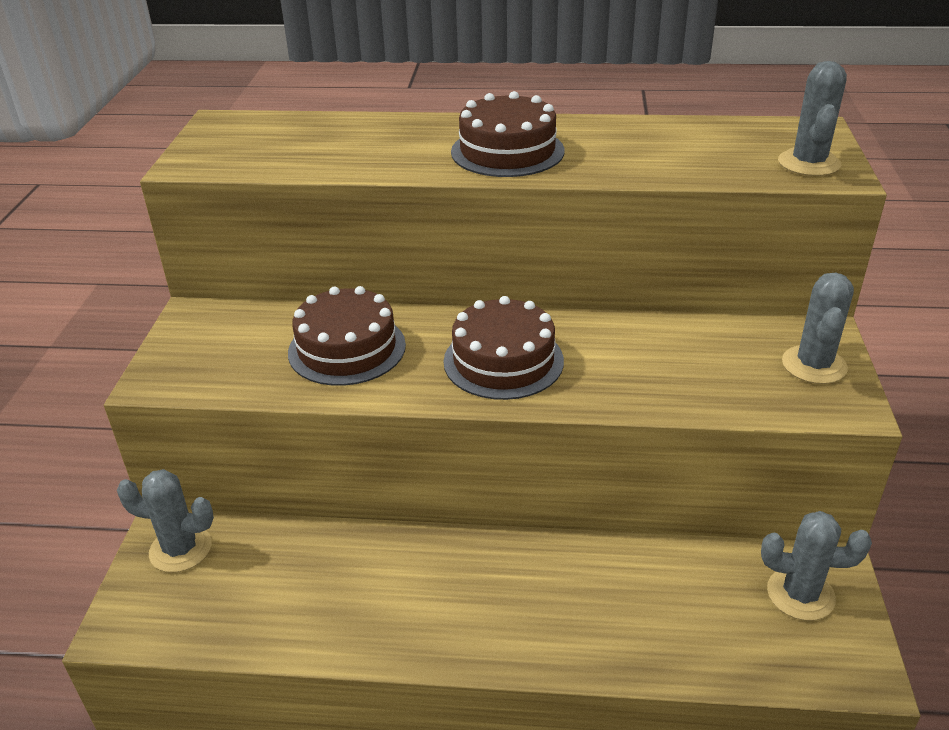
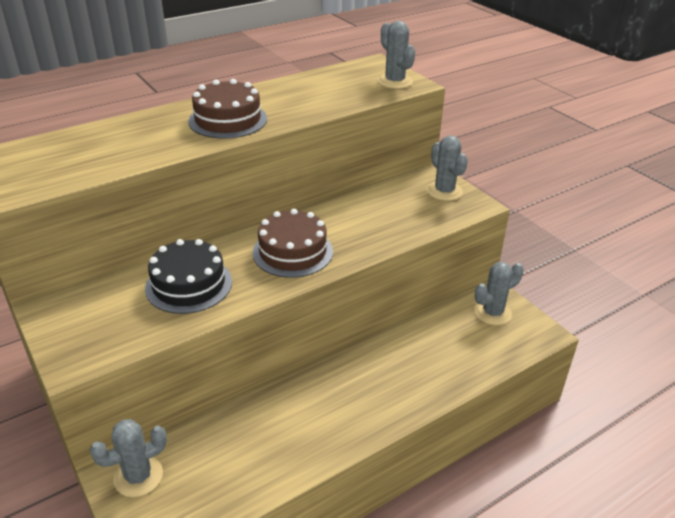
camera: 40 degrees left, 0 degrees up
brown cake [288,286,406,386] -> black cake [145,239,232,314]

